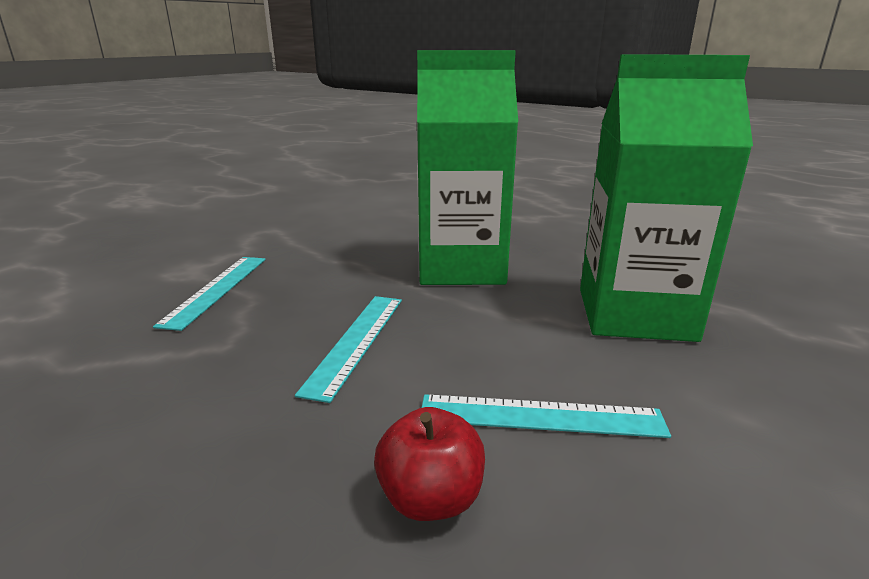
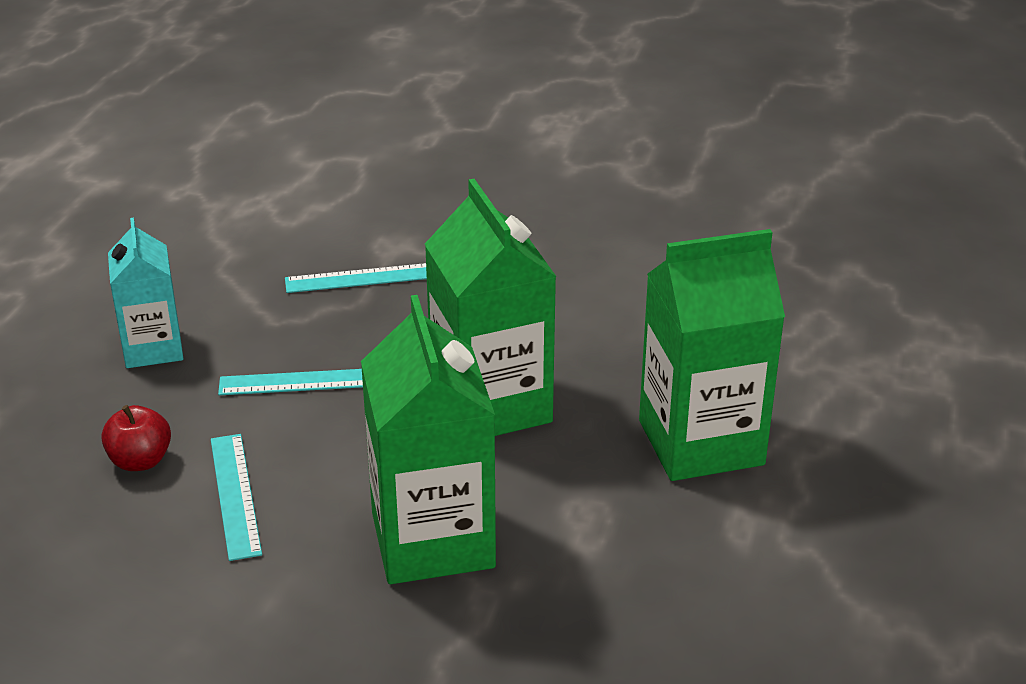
camera: 70 degrees right, 10 degrees up
none -> turquoise carton [108,218,183,368]
none -> green carton [639,229,785,481]

